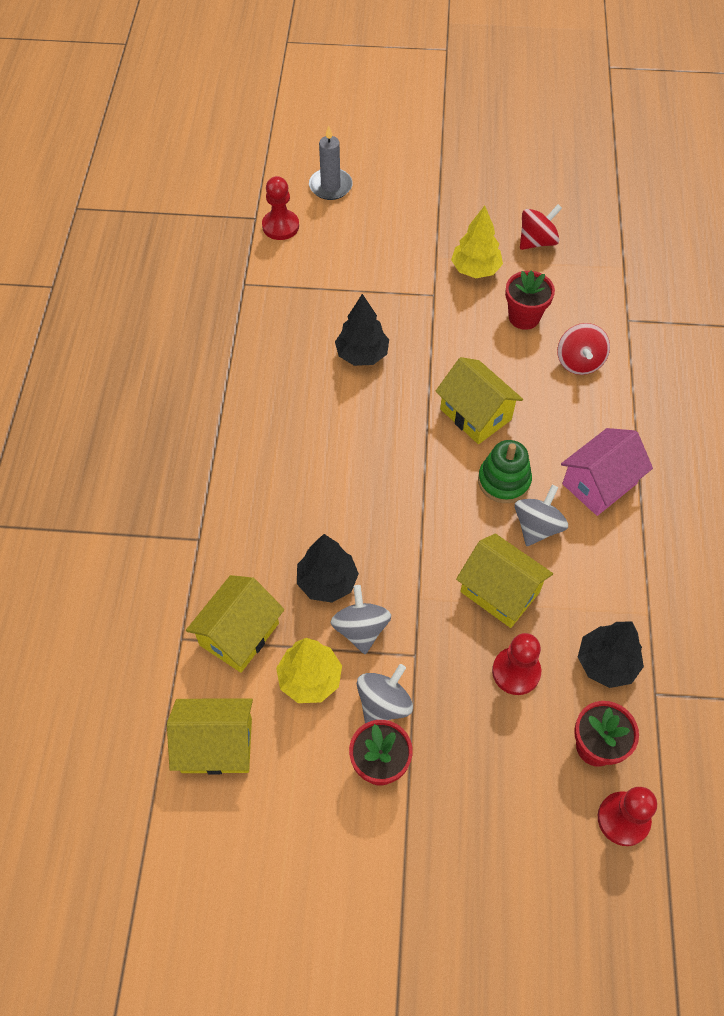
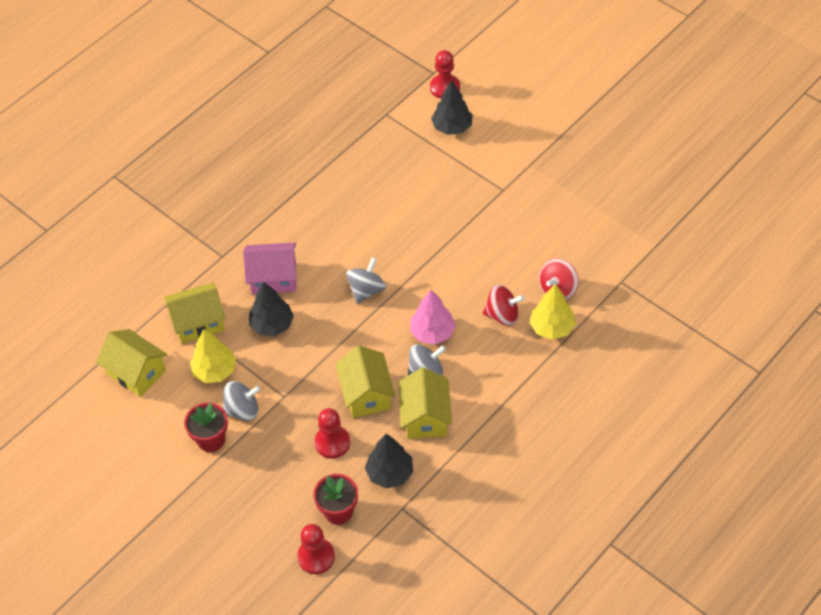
camera: 40 degrees right, 5 degrees down
grey candle [309,126,353,200] -> none
grey spinning top [331,585,391,654] -> grey spinning top moved to [346,257,386,304]
black tree [335,294,389,366] -> black tree moved to [431,80,473,135]
yellow house [435,357,523,444] -> yellow house moved to [398,367,452,439]
yellow tree [451,206,503,278] -> yellow tree moved to [530,284,576,340]
green stacking toy [478,440,532,503] -> pink tree [410,290,456,345]
red flower pot [505,270,555,330] -> none
red spinning top [520,204,562,250] -> red spinning top moved to [483,285,525,326]
pink house [561,428,653,516] -> pink house moved to [243,242,297,294]

